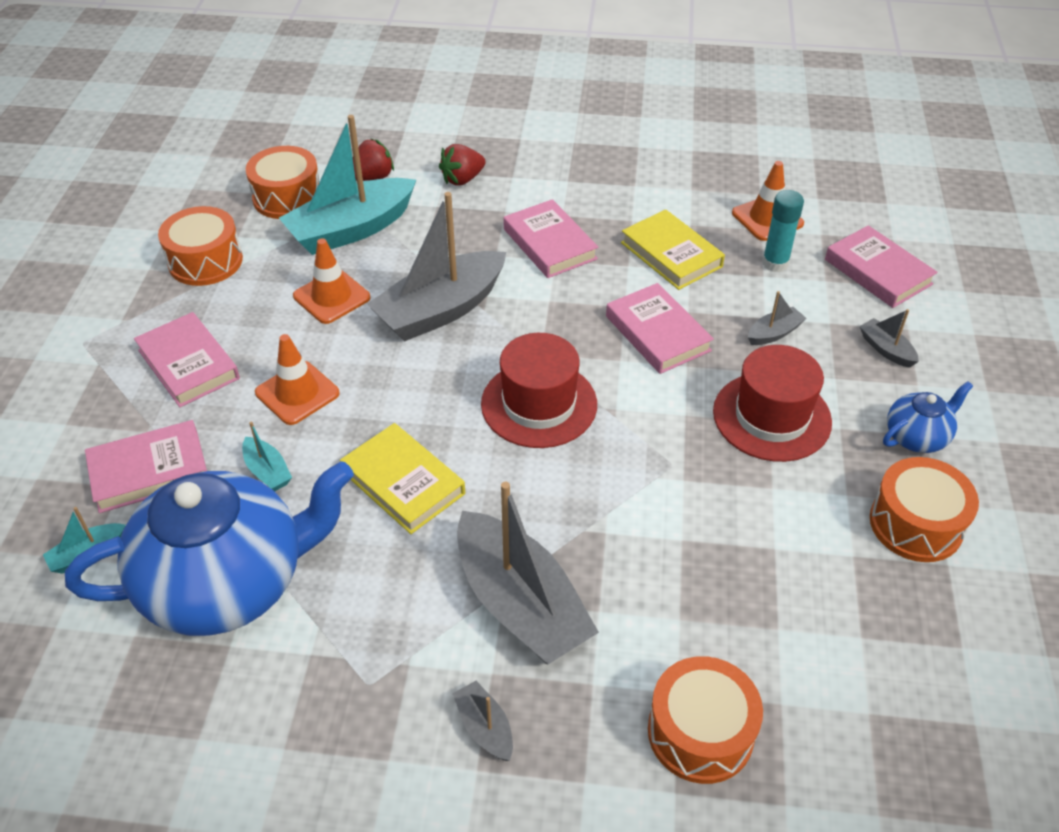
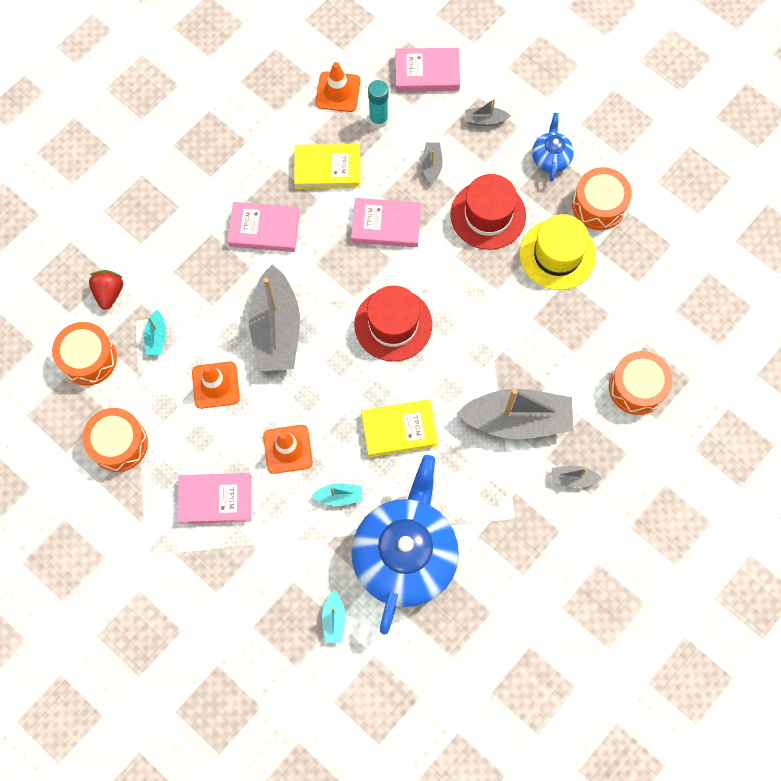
camera: 55 degrees left, 25 degrees up
pink book [85,420,207,513] -> none
turquoise boat [279,115,416,255] -> turquoise boat [144,310,166,355], size x0.43
red strawberry [439,144,485,186] -> none
none -> yellow hat [519,214,596,290]

